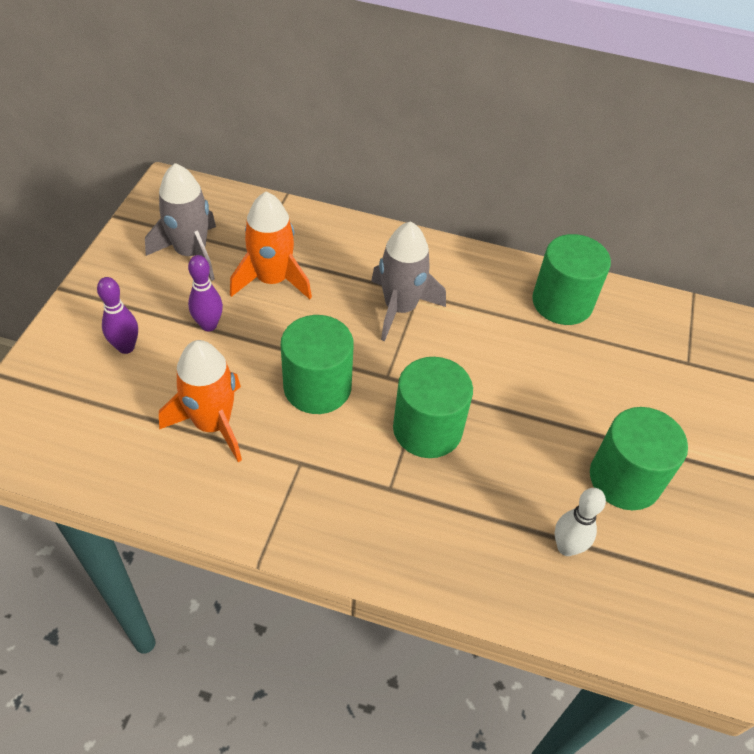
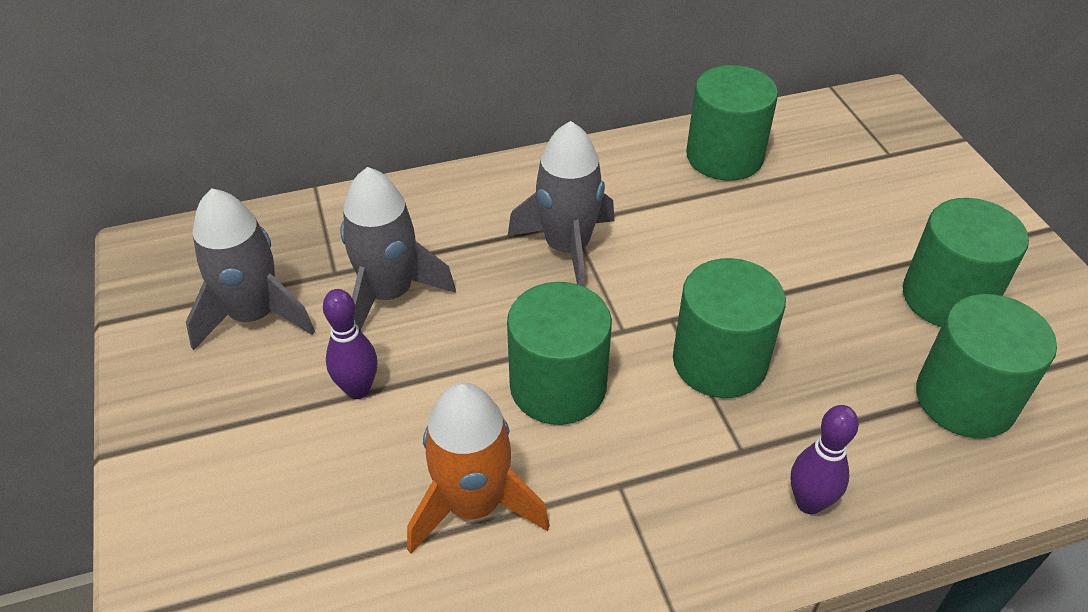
camera: 30 degrees left, 5 degrees down
purple bowling pin [97,277,138,354] -> purple bowling pin moved to [791,405,859,514]
orange rocket [230,192,312,299] -> grey rocket [340,167,456,330]
white bowling pin [555,488,606,556] -> green cylinder [916,294,1057,438]

